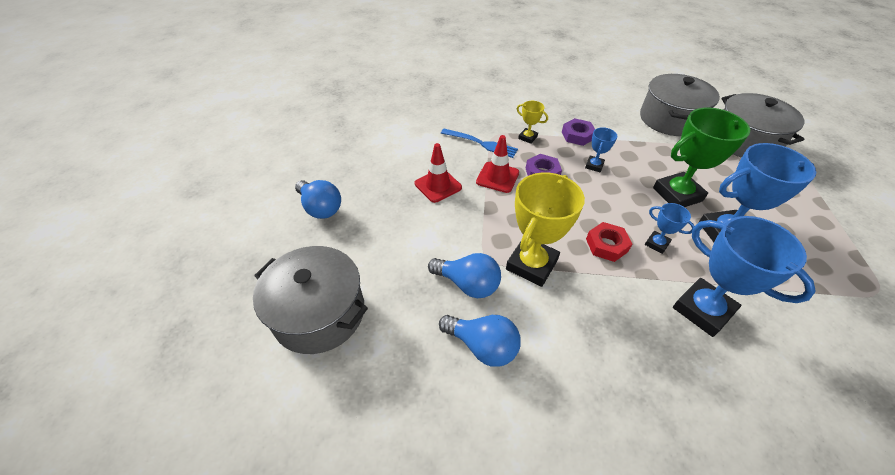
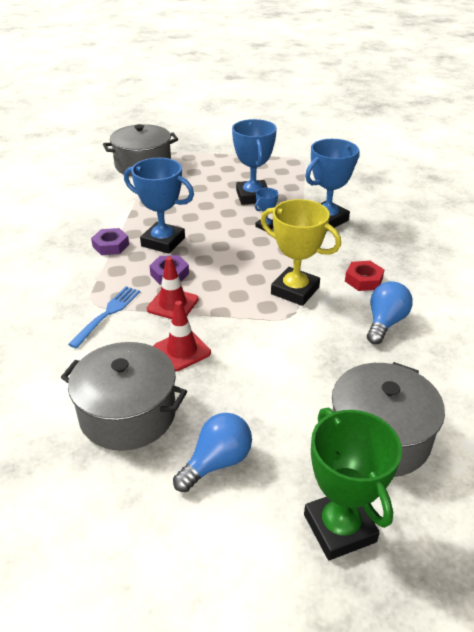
camera: 90 degrees left, 10 degrees down
blue light bulb [428,253,501,298] -> none
yellow trophy [517,101,548,144] -> none
blue trophy [585,127,617,172] -> blue trophy [124,158,194,254], size x2.06
red nut [586,222,632,262] -> red nut moved to [345,261,384,291]
grey pot [640,74,720,136] -> grey pot moved to [61,342,187,451]
green trophy [653,108,750,207] -> green trophy moved to [304,408,402,560]

